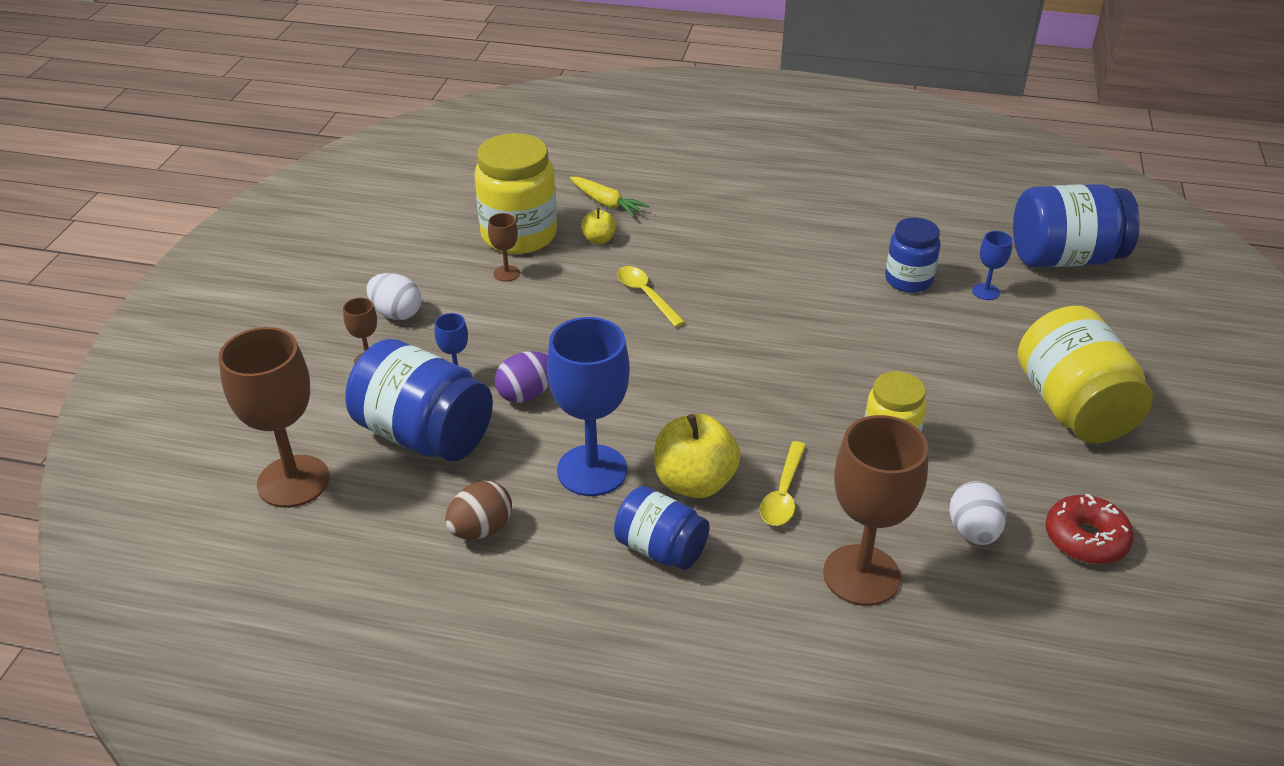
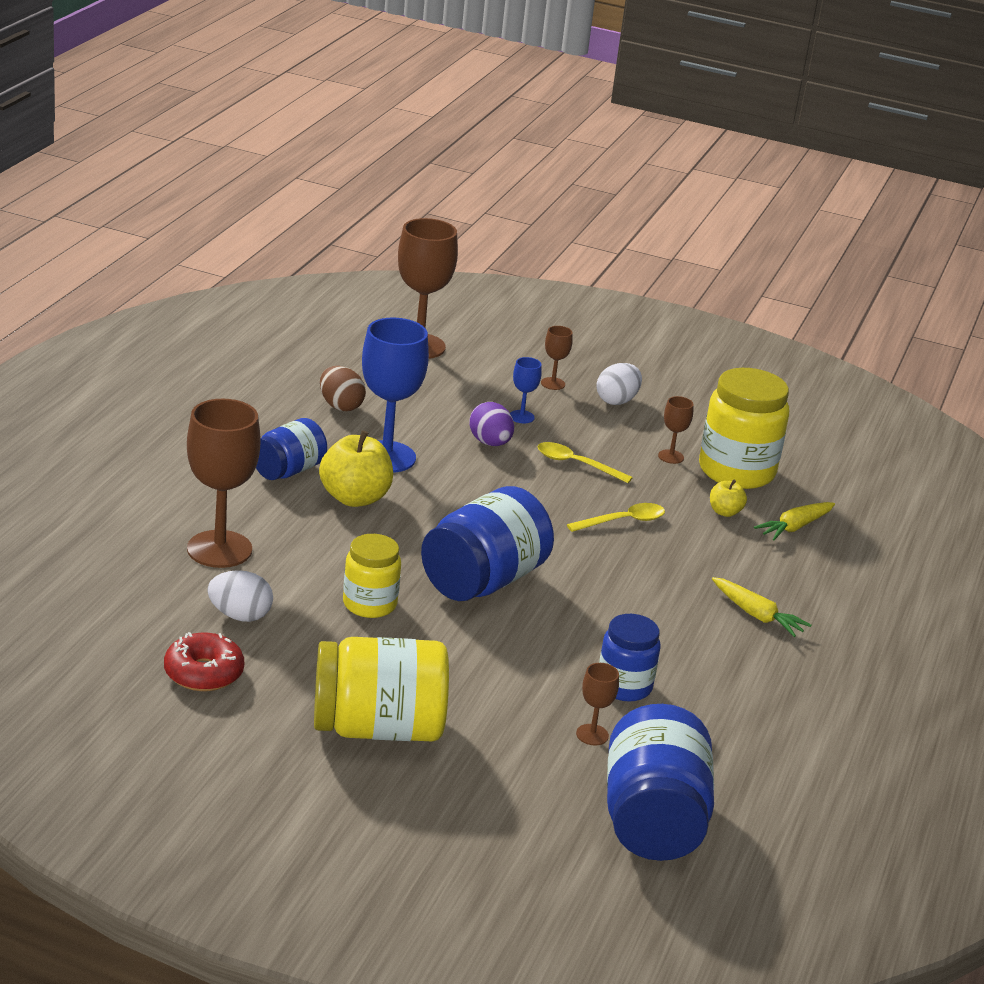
camera: 95 degrees right, 10 degrees down
blue jar [345,339,493,462] -> blue jar moved to [421,486,554,601]
yellow spoon [760,441,806,526] -> yellow spoon moved to [537,442,633,483]
blue goblet [972,231,1013,300] -> brown goblet [576,663,619,745]
none -> yellow carrot [712,577,811,637]

